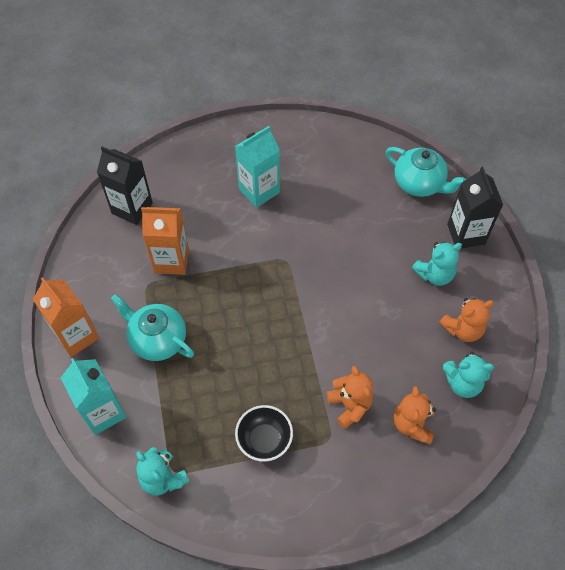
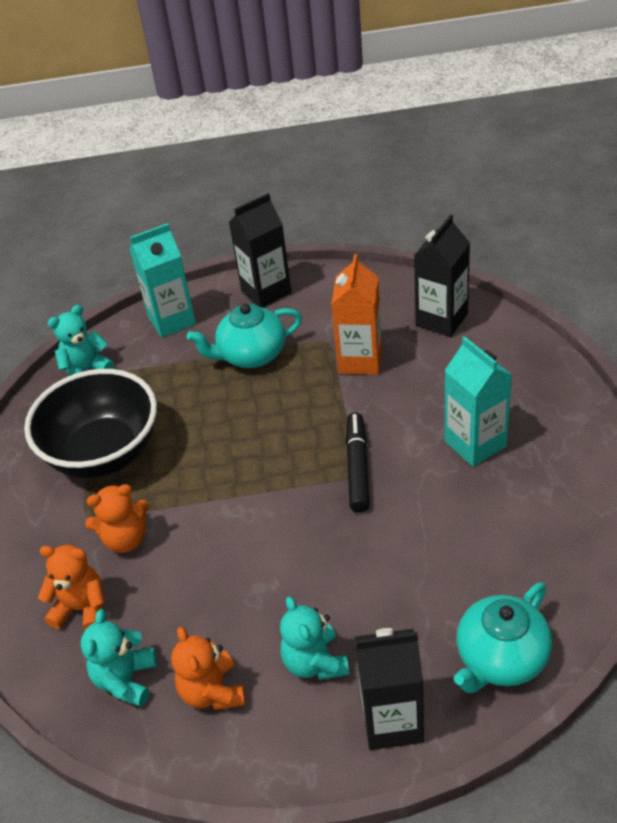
camera: 100 degrees right, 15 degrees down
orange carton [33,277,99,357] -> black carton [229,193,292,308]
turquoise teapot [111,294,194,361] -> turquoise teapot turned 150 degrees counterclockwise [187,303,302,368]
black bowl [235,405,293,462] -> black bowl [24,369,157,478], size x1.89
none -> black marker [346,412,370,512]

